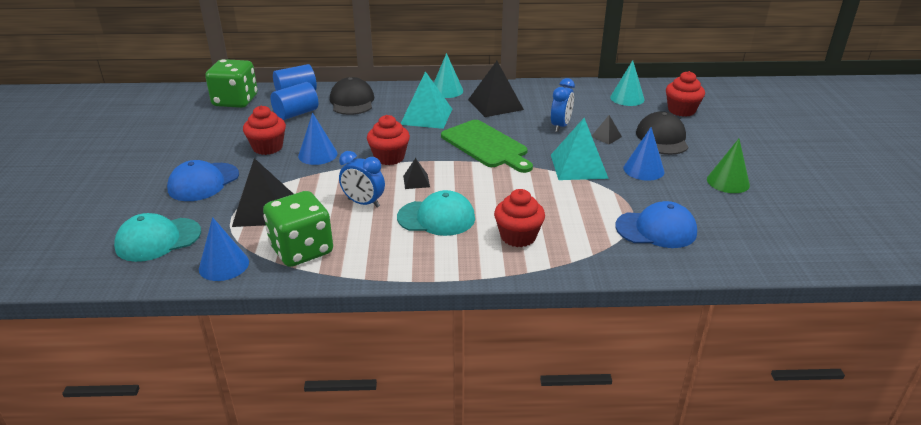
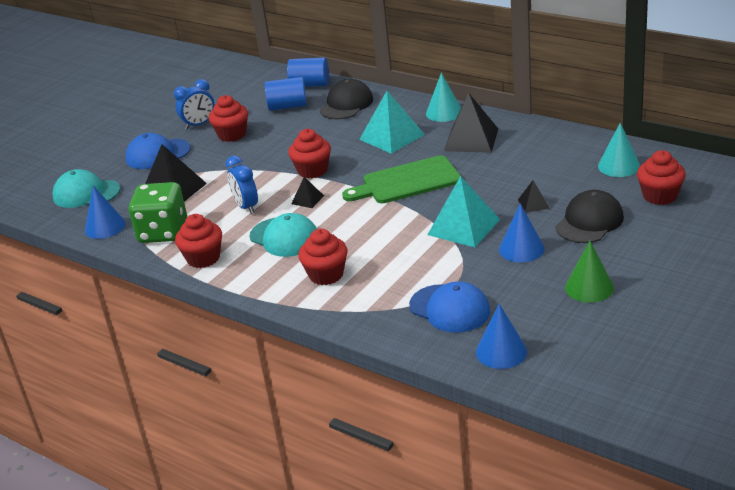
camera: 40 degrees right, 0 degrees up
green dice [205,59,258,108] -> none
blue cone [298,113,338,165] -> blue cone moved to [476,304,527,369]
green cutting board [441,120,533,173] -> green cutting board turned 75 degrees clockwise [342,155,461,203]
blue clock [551,78,575,132] -> blue clock moved to [174,79,215,129]
none -> red cupcake [175,214,222,268]

